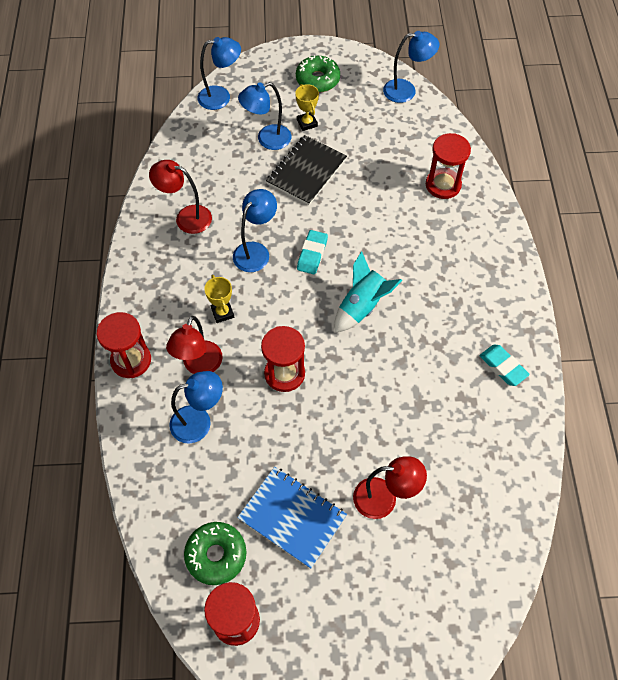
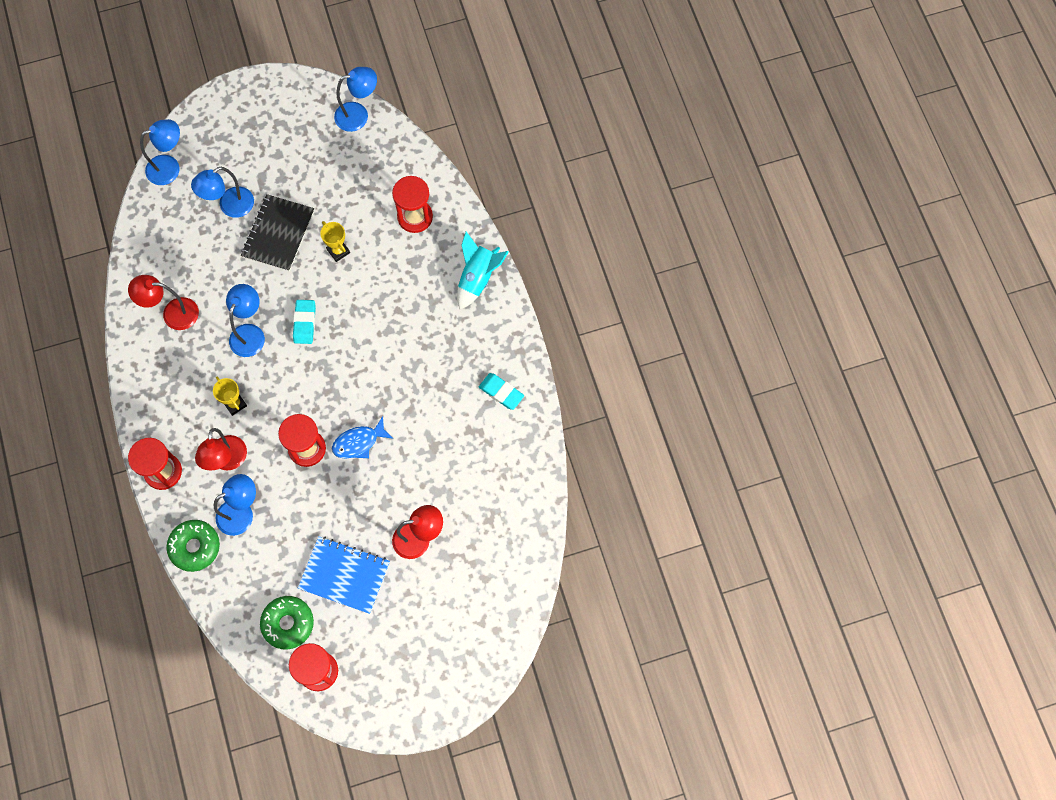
camera: 15 degrees left, 10 degrees up
yellow trophy [295,84,319,131] -> yellow trophy moved to [320,221,350,262]
green donut [296,55,340,93] -> green donut moved to [166,520,220,572]
turquoise rocket [334,251,402,332] -> turquoise rocket moved to [457,232,509,309]
none -> blue fish [332,416,393,459]

